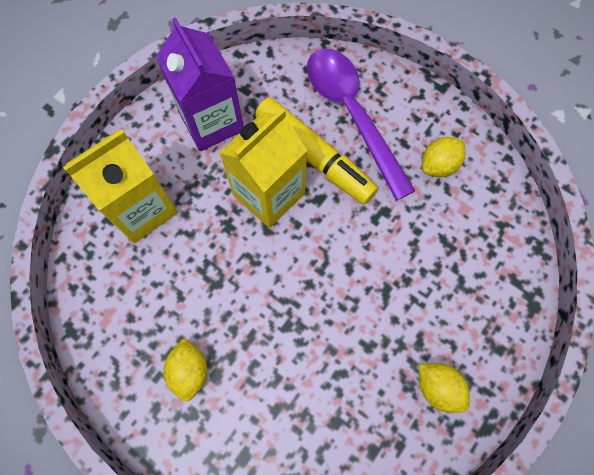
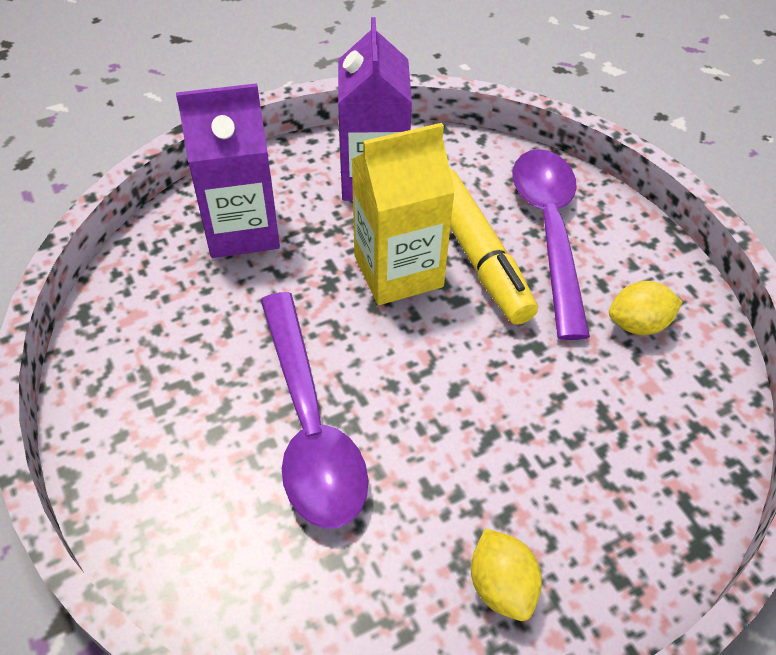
camera: 25 degrees right, 20 degrees down
yellow carton [63,129,178,243] -> purple carton [176,83,280,258]
yellow lemon [163,338,207,402] -> none
none -> purple spoon [260,292,369,529]

